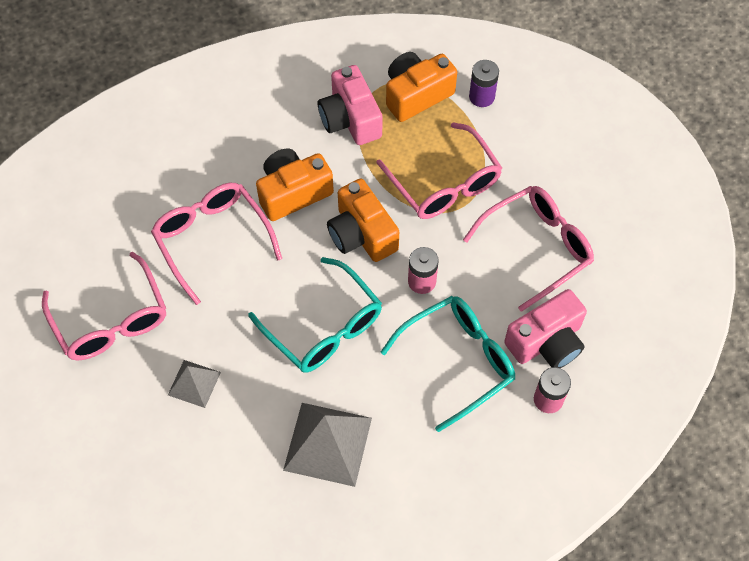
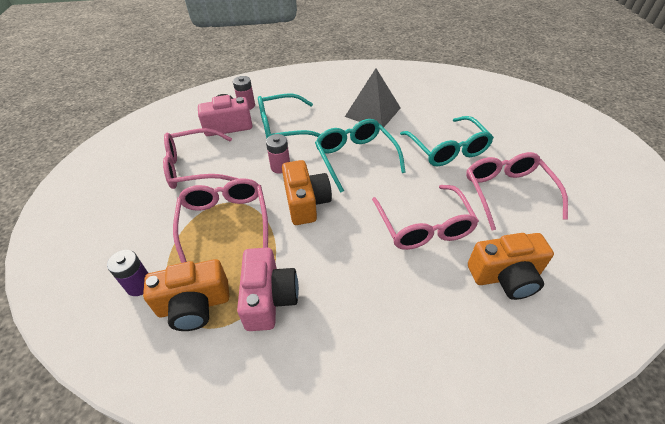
camera: 160 degrees left, 15 degrees down
grey pyramid [168,360,221,408] -> turquoise glasses [400,116,494,166]
orange camera [256,148,334,221] -> orange camera moved to [468,233,554,300]

